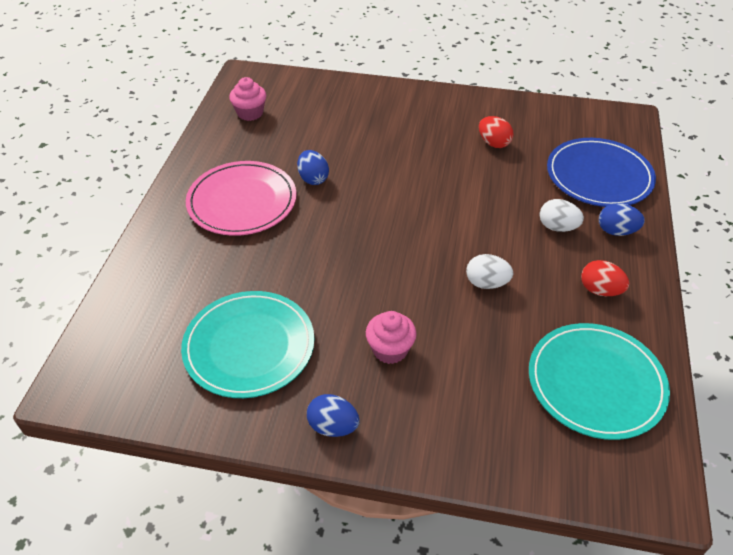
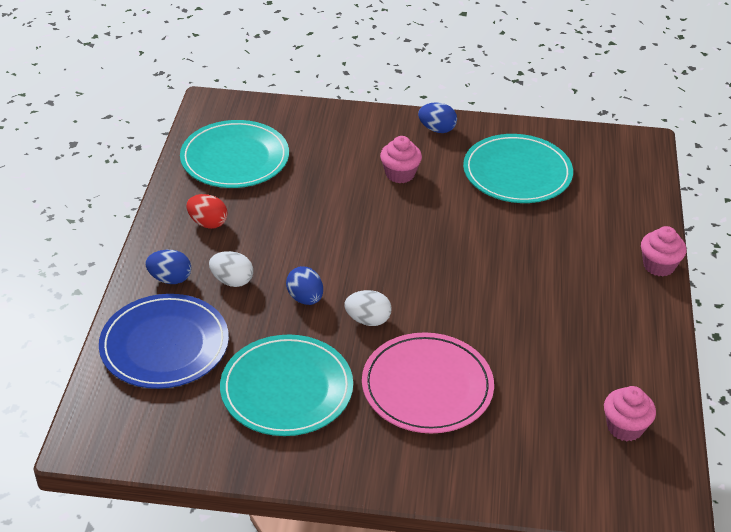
camera: 175 degrees right, 5 degrees down
pink plate [186,161,297,236] -> pink plate moved to [362,332,494,434]
blue egg [297,150,329,185] -> blue egg moved to [286,266,323,305]
white egg [466,254,513,289] -> white egg moved to [345,290,392,326]
red egg [479,116,513,148] -> turquoise plate [220,335,353,436]
none -> pink cupcake [641,226,686,276]

